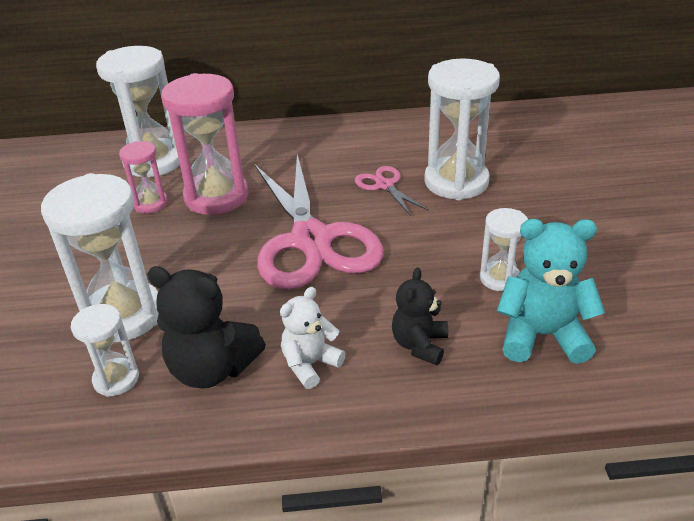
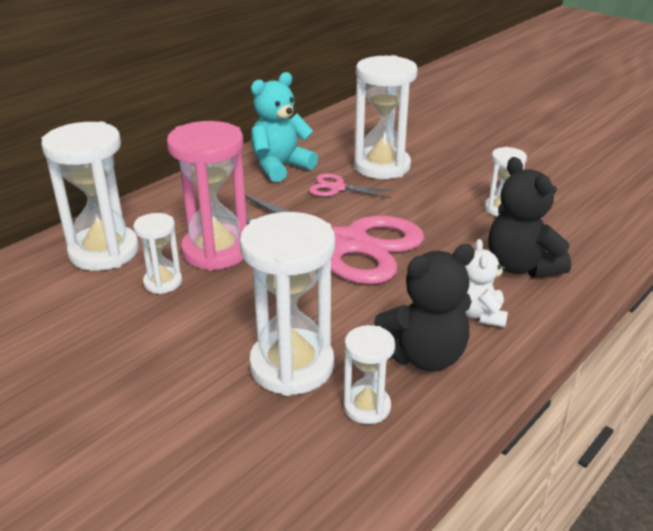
camera: 45 degrees left, 5 degrees down
pink hourglass [119,141,168,213] -> white hourglass [133,213,182,294]
black teddy bear [392,268,448,366] -> black teddy bear [488,157,571,278], size x1.57
turquoise teddy bear [497,219,605,364] -> turquoise teddy bear moved to [251,72,318,182]

